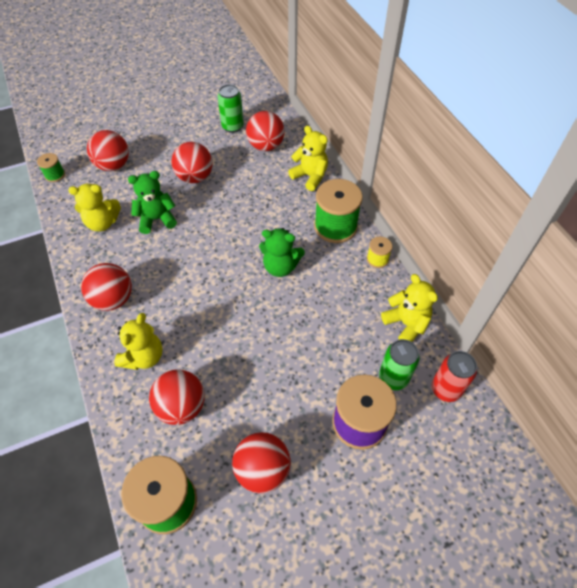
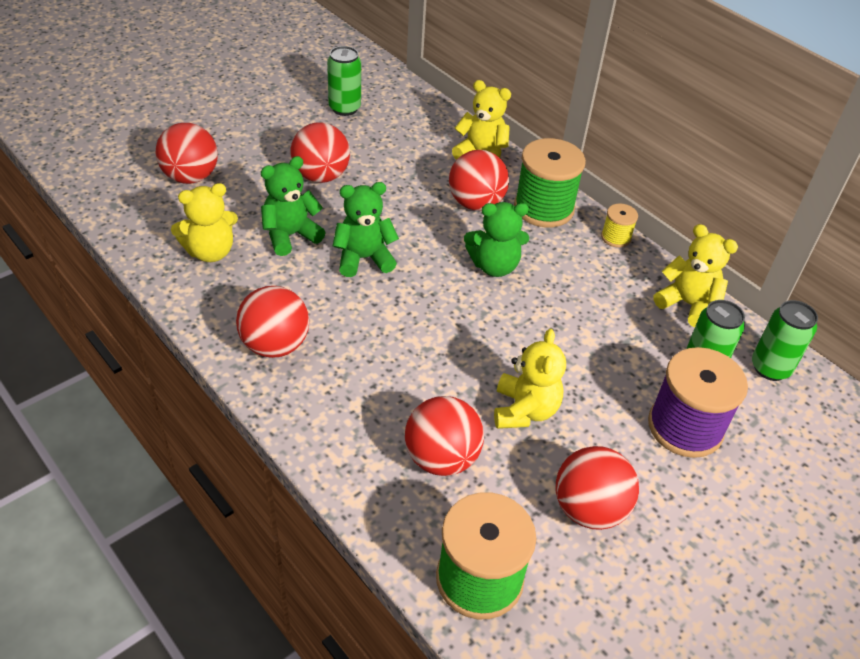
camera: 20 degrees left, 10 degrees down
green spool [37,153,65,182] -> none
yellow teddy bear [114,313,163,370] -> yellow teddy bear moved to [494,329,566,429]
red ball [246,111,285,151] -> red ball moved to [449,150,509,211]
red can [432,351,477,402] -> green can [752,300,818,381]
none -> green teddy bear [333,182,399,277]

